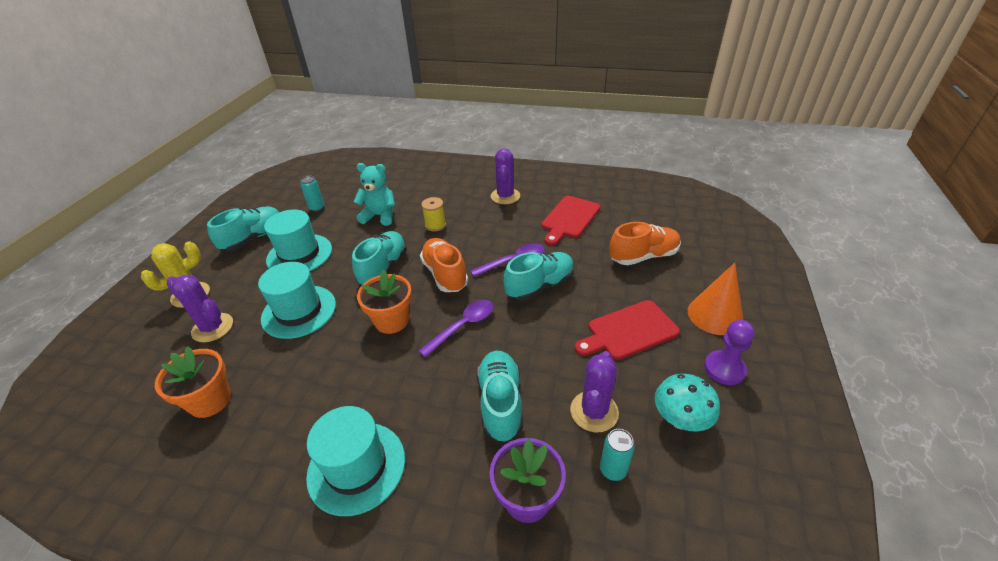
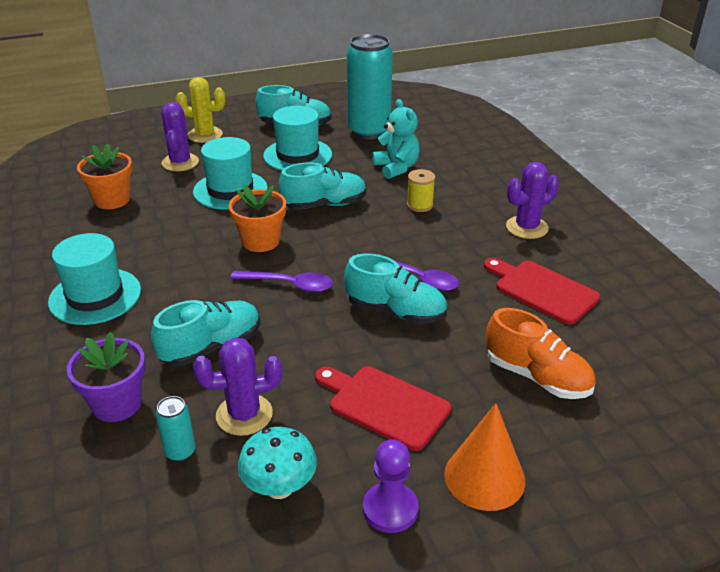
camera: 55 degrees right, 5 degrees down
turquoise can [300,176,324,212] -> turquoise can [347,34,393,140], size x2.41
orange shoe [420,238,468,292] -> none
red cutting board [541,196,600,245] -> red cutting board turned 45 degrees clockwise [484,258,600,325]

